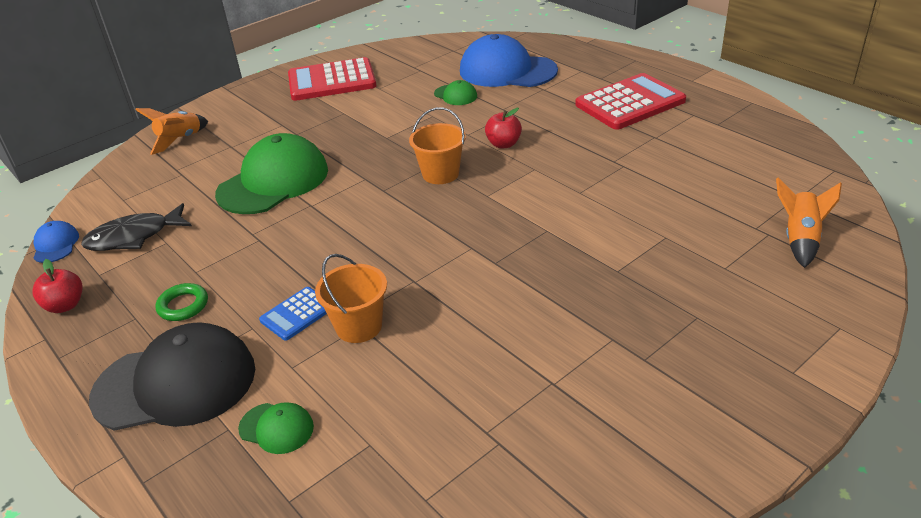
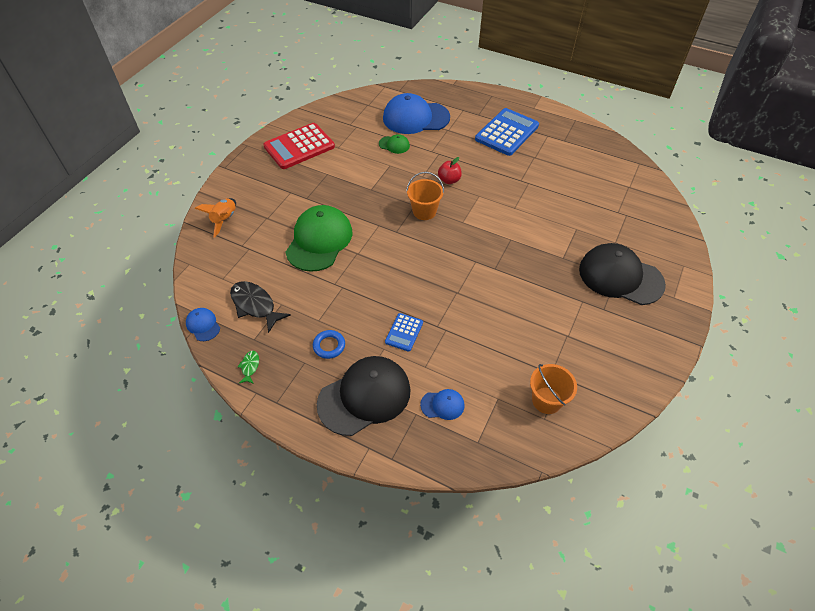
camera: 25 degrees left, 15 degrees up
red apple [32,259,83,313] -> green fish [237,351,259,384]
black fish [81,203,192,251] -> black fish turned 90 degrees clockwise [230,281,291,333]
green ring [155,283,208,321] -> blue ring [313,330,345,359]
green cap [238,402,314,454] -> blue cap [420,389,464,420]
orange bucket [315,254,387,343] -> orange bucket moved to [530,364,577,414]
red calculator [575,73,686,130] -> blue calculator [475,108,539,156]
orange rocket [776,178,842,268] -> none
none -> black cap [579,243,666,305]

